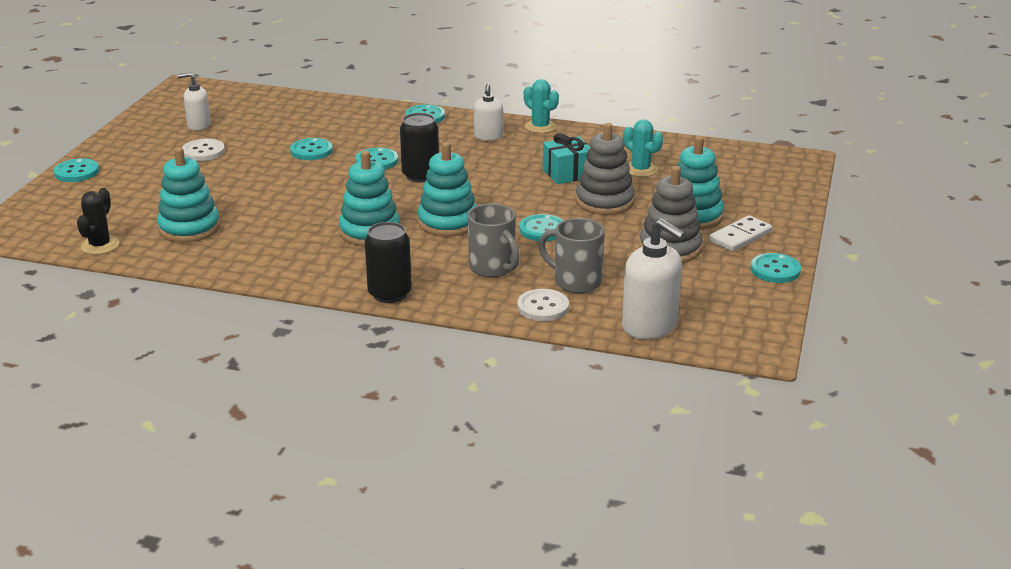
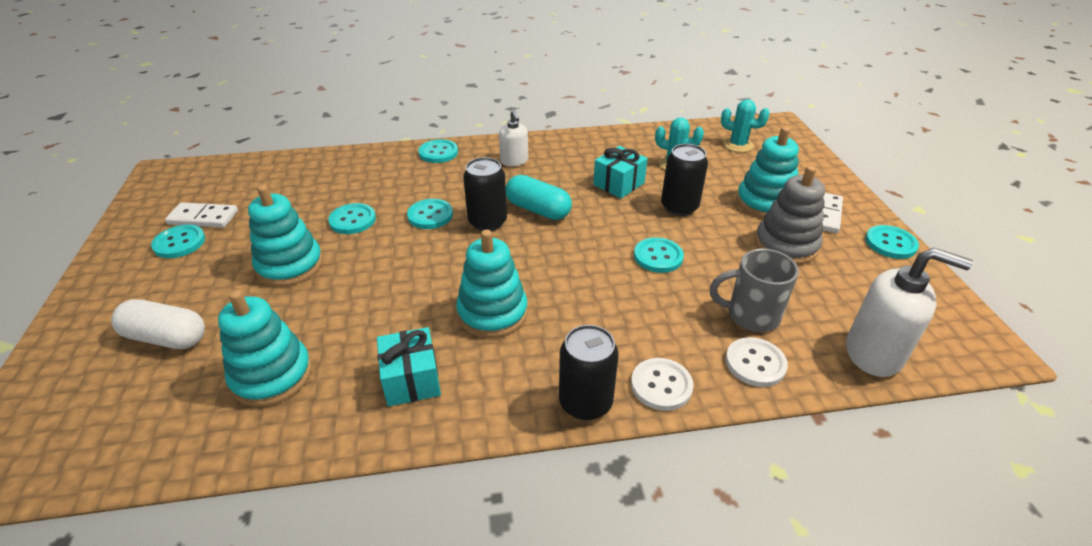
camera: 25 degrees left, 10 degrees up
turquoise button [54,158,99,182] -> turquoise button moved to [151,225,205,258]
black cactus [77,188,119,255] -> none
white soap dispenser [177,72,211,130] -> white domino [165,202,238,228]
white button [182,139,225,161] -> white button moved to [631,358,693,411]
turquoise stacking toy [418,142,476,237] -> turquoise stacking toy moved to [248,185,323,287]
grey mug [468,203,520,277] -> none
turquoise cactus [524,79,559,133] -> turquoise cactus moved to [721,99,770,152]
grey stacking toy [576,123,635,215] -> black can [661,144,708,216]
none -> white capsule [111,299,205,349]
none -> turquoise gift [377,327,441,407]
none -> turquoise capsule [506,175,572,220]

